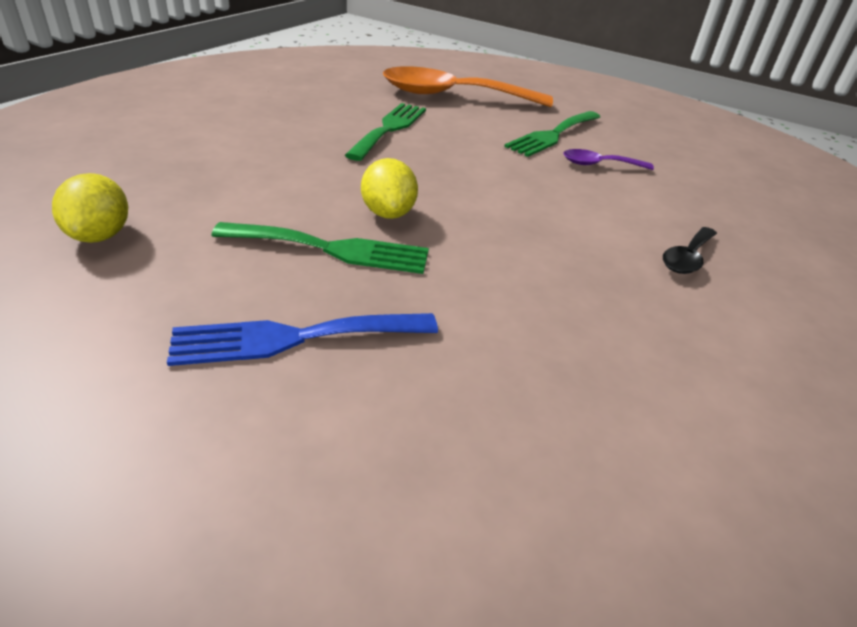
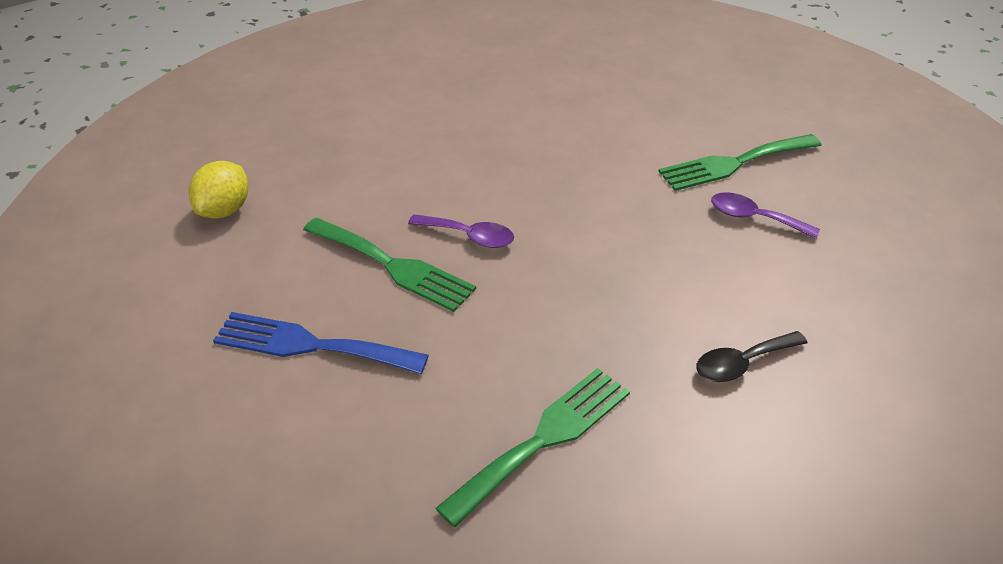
camera: 30 degrees right, 5 degrees up
green fork [345,103,426,161] -> green fork moved to [436,368,630,527]
yellow lemon [361,158,418,219] -> purple spoon [408,214,514,248]
orange spoon [383,66,553,107] -> none

